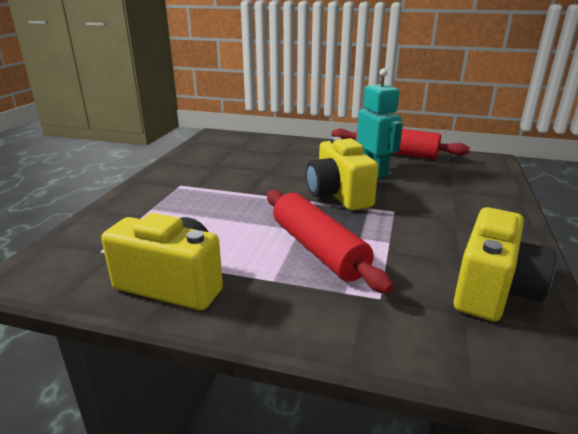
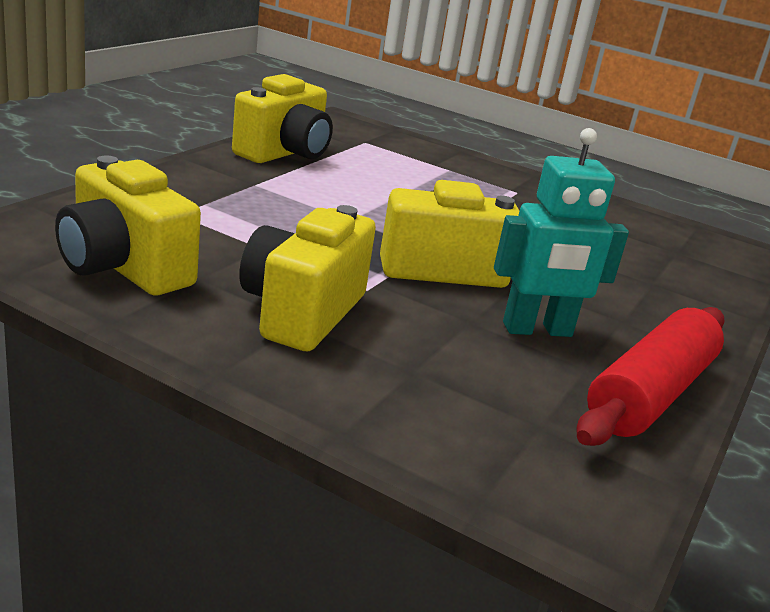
camera: 100 degrees right, 0 degrees up
red rolling pin [267,190,394,294] -> none
none -> yellow camera [239,205,376,351]

